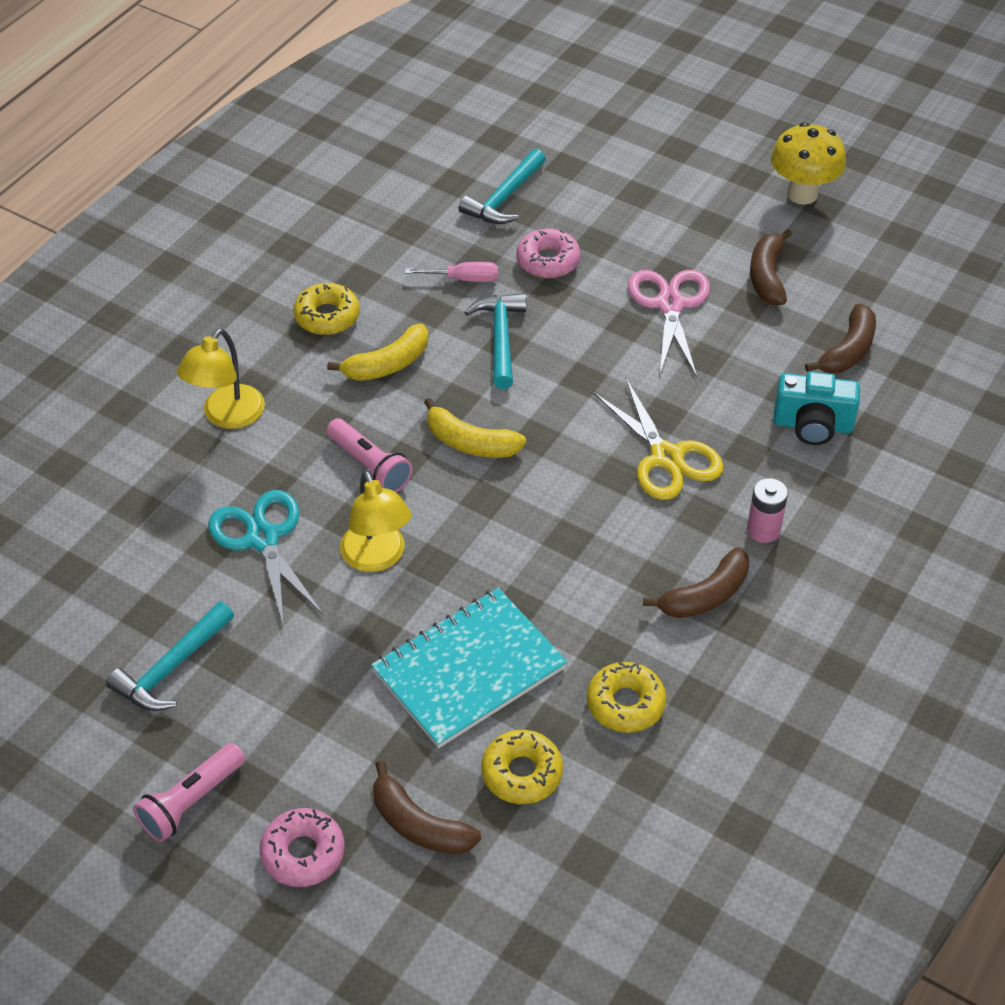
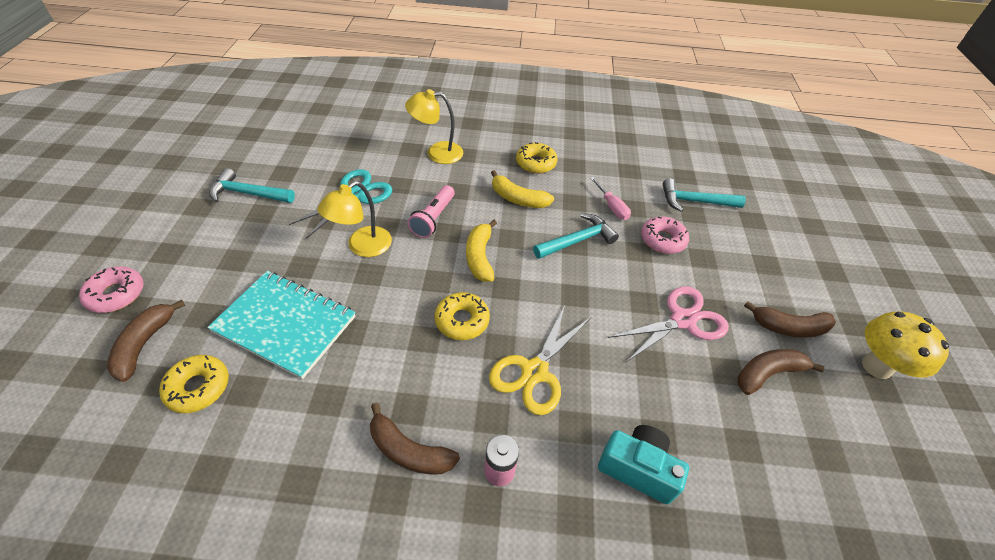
camera: 60 degrees right, 0 degrees up
pink flashlight [133,743,245,842] -> none
yellow donut [587,662,666,733] -> yellow donut moved to [435,292,490,340]
turquoise camera [773,372,860,445] -> turquoise camera turned 135 degrees clockwise [598,425,689,504]
brown banana [805,304,876,373] -> brown banana moved to [744,301,836,338]

